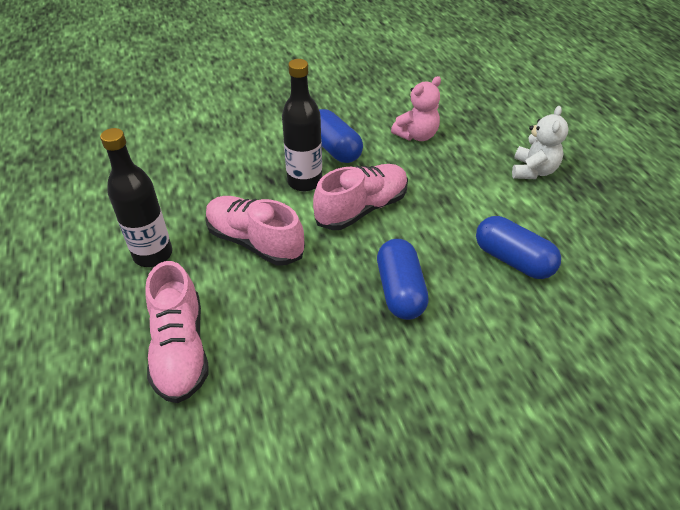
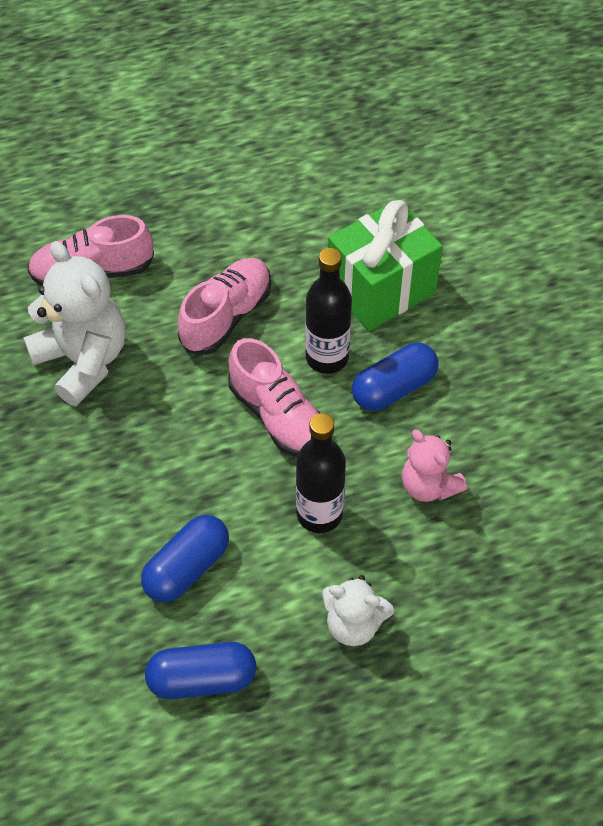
camera: 90 degrees right, 10 degrees up
black bottle [100,128,172,267] -> black bottle moved to [296,413,346,533]
blue capsule [377,239,429,320] -> blue capsule moved to [145,642,256,699]
none -> white teddy bear [23,241,126,406]
none -> green gift [328,200,443,331]

